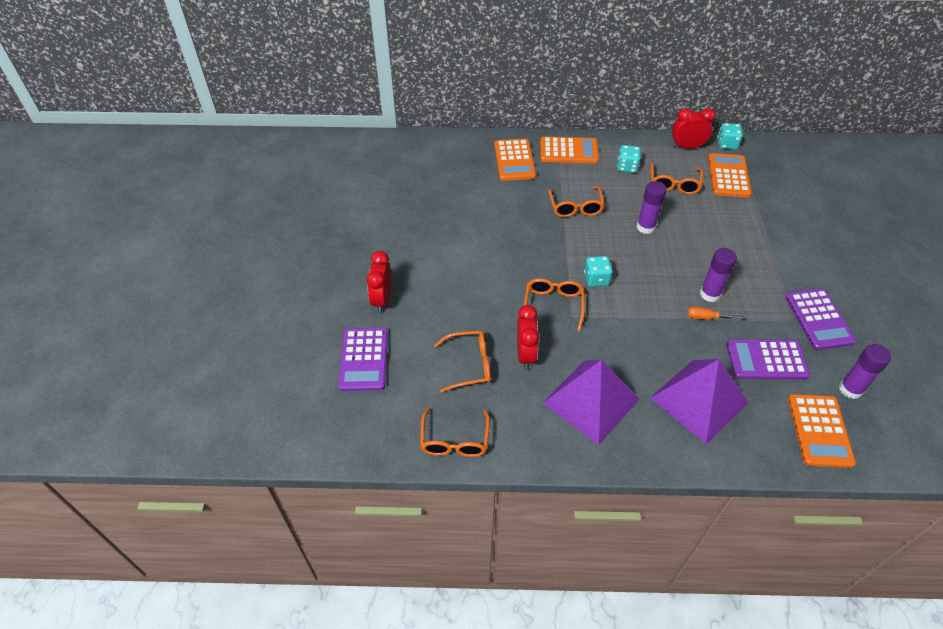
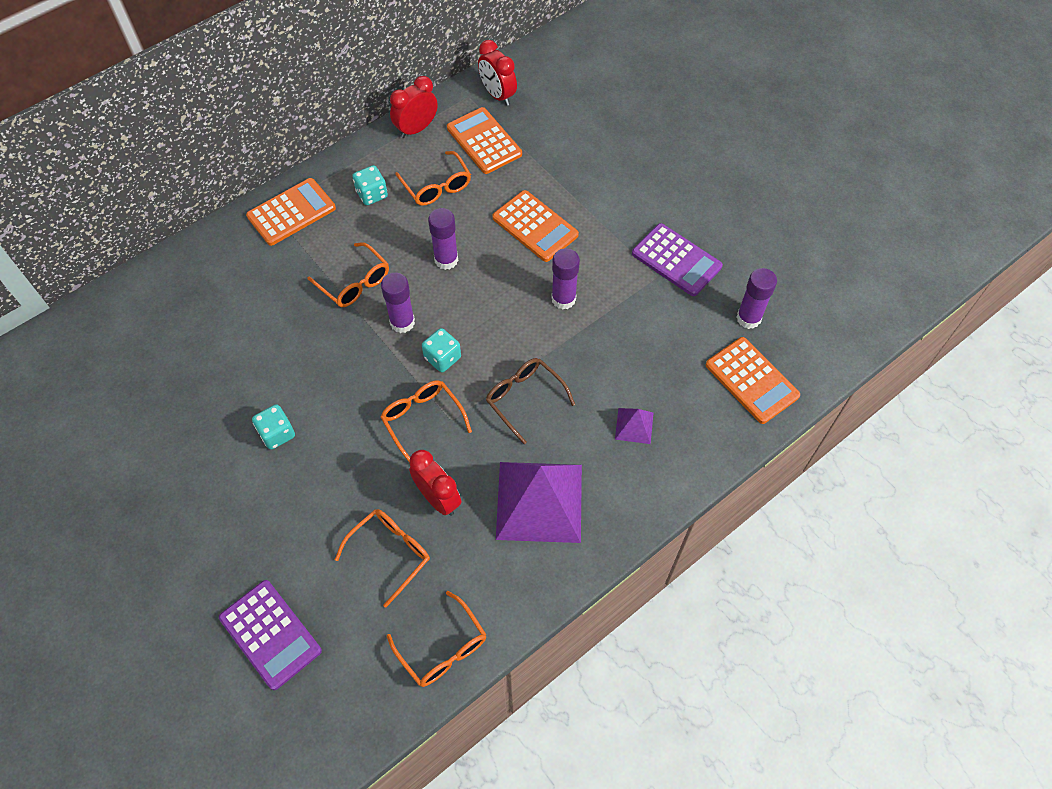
camera: 40 degrees left, 10 degrees up
red clock [366,251,391,313] -> red clock moved to [478,40,517,106]
orange calculator [494,139,536,181] -> orange calculator moved to [492,190,579,262]
purple pyramid [650,359,748,444] -> purple pyramid [615,408,653,444], size x0.44
orange screwdriver [687,307,745,320] -> none
turquoise dice [717,123,743,150] -> turquoise dice moved to [252,404,295,450]
purple calculator [726,339,810,380] -> none
none -> purple glue stick [381,272,415,333]
none -> brown glasses [486,358,575,444]

